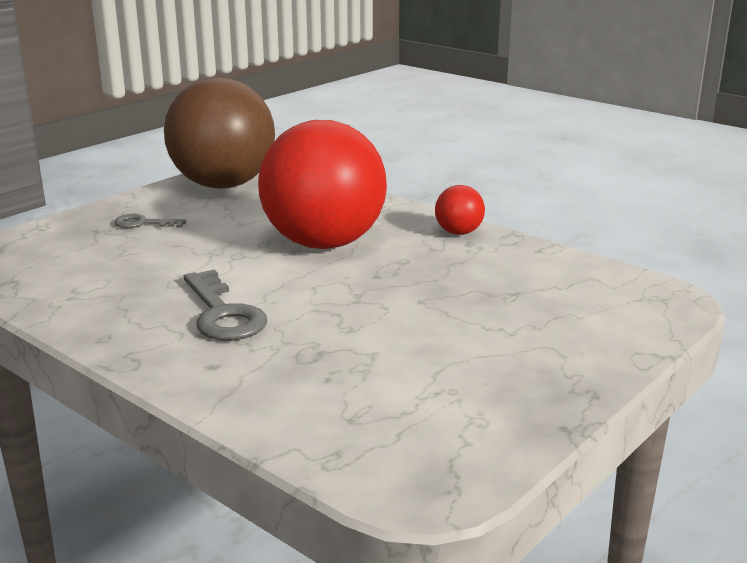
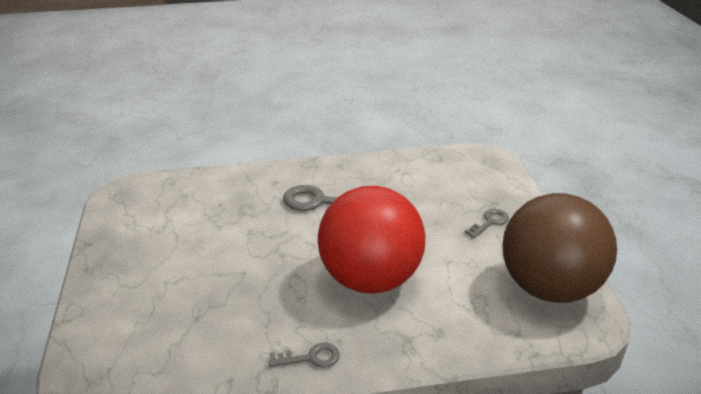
camera: 130 degrees right, 10 degrees up
red ball [435,185,485,235] -> grey key [269,343,340,368]

